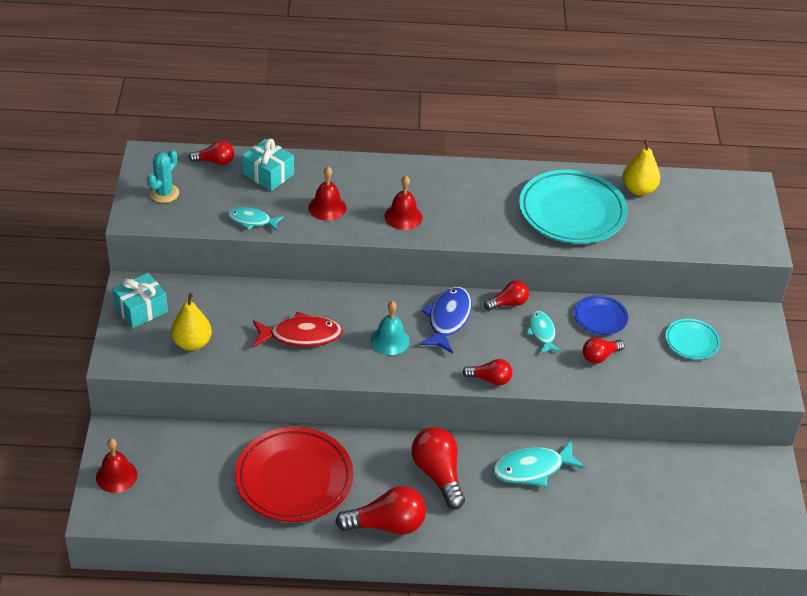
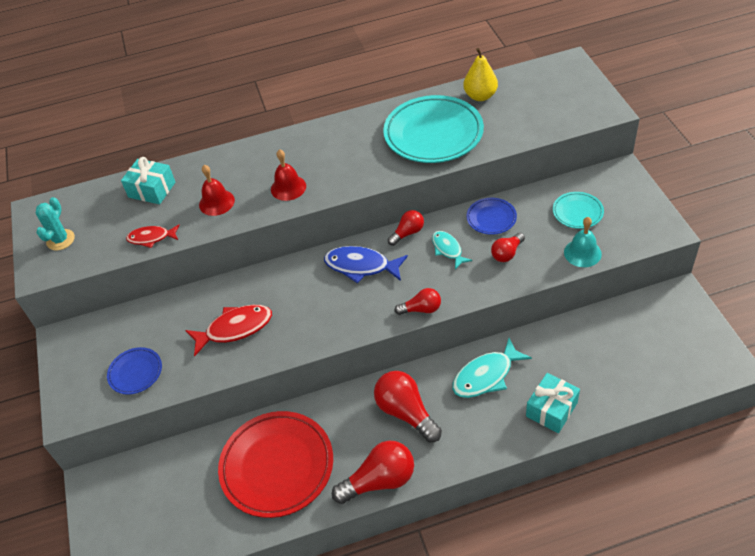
camera: 10 degrees left, 5 degrees up
red bell [96,439,137,493] -> none
turquoise gift [113,273,168,328] -> turquoise gift moved to [526,373,580,433]
yellow pear [171,293,212,351] -> blue plate [107,347,162,395]
red light bulb [189,141,234,165] -> none
turquoise fish [228,207,284,231] -> red fish [126,224,180,248]
turquoise bell [371,301,410,355] -> turquoise bell moved to [564,217,602,267]
blue fish [419,287,472,354] -> blue fish turned 75 degrees counterclockwise [324,246,408,283]

